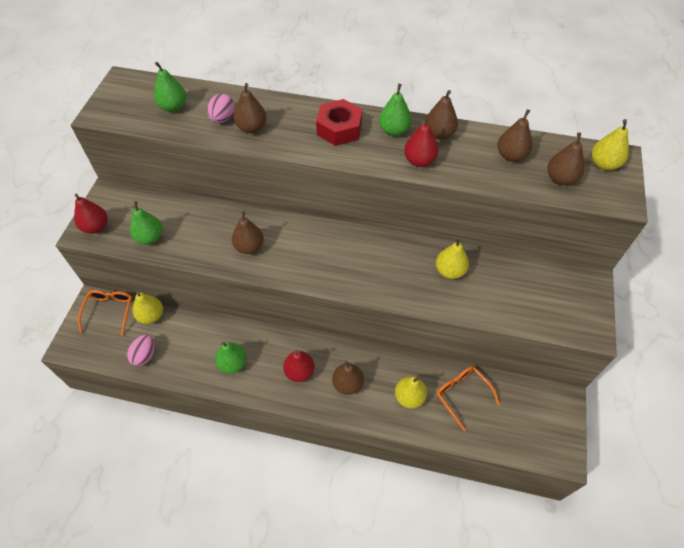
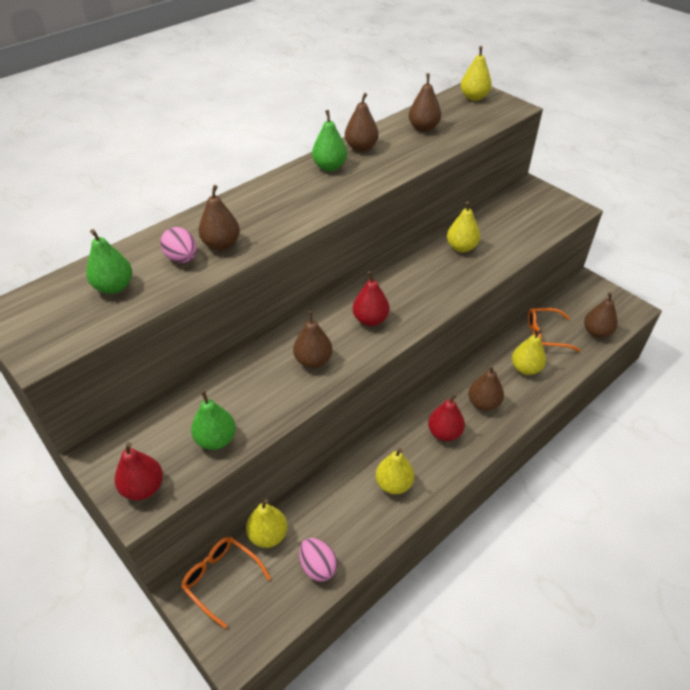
camera: 55 degrees left, 10 degrees down
green pear [215,342,247,374] -> yellow pear [375,448,414,494]
red nut [316,99,363,146] -> none
red pear [404,114,439,167] -> red pear moved to [353,271,389,326]
brown pear [548,133,585,185] -> brown pear moved to [584,292,618,338]

